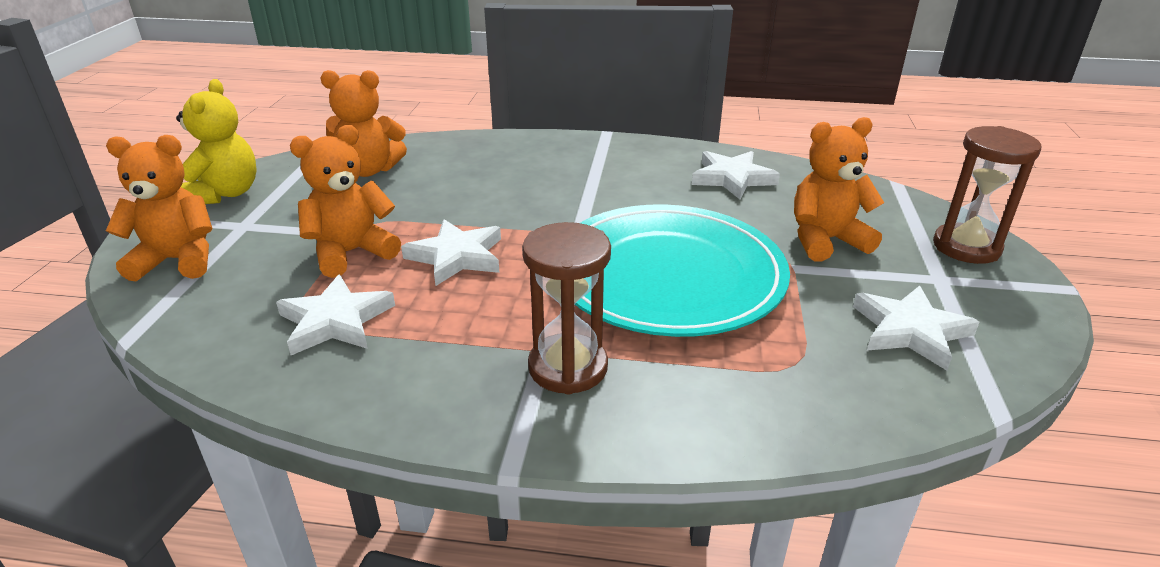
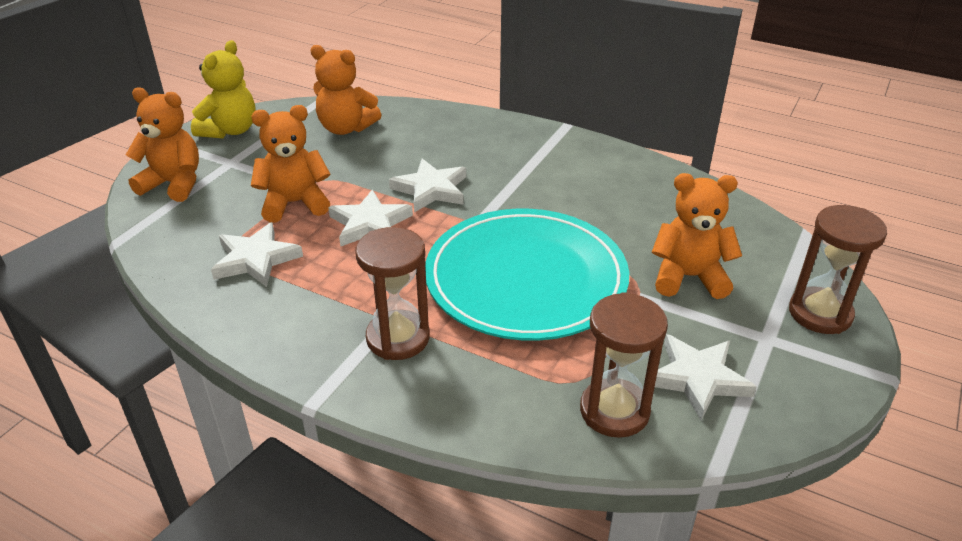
camera: 20 degrees right, 5 degrees up
white star [692,151,780,199] -> white star moved to [389,158,466,212]
none -> brown hourglass [580,292,668,438]

